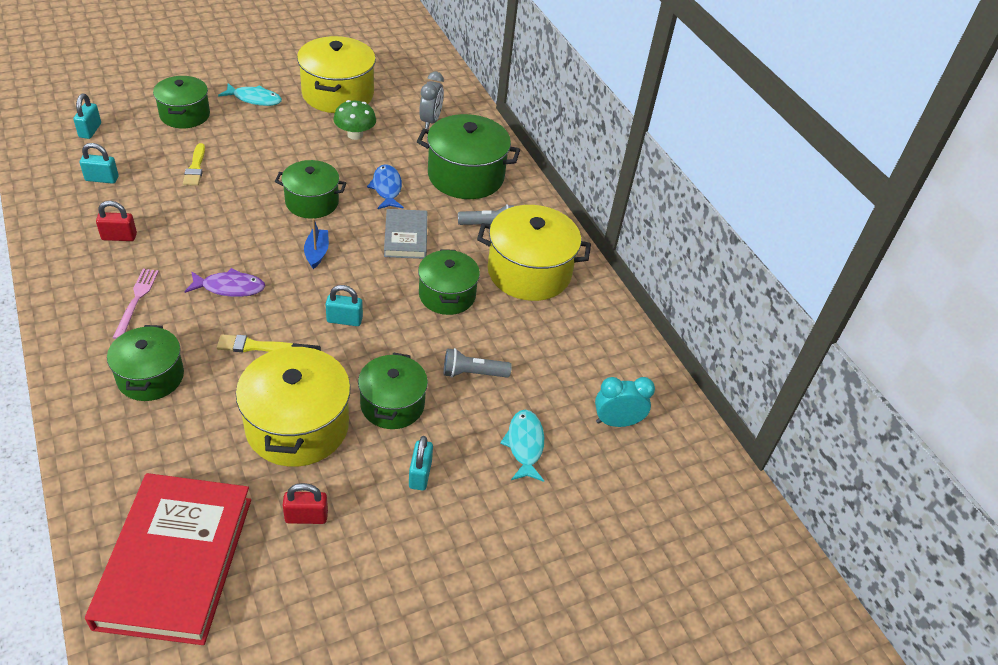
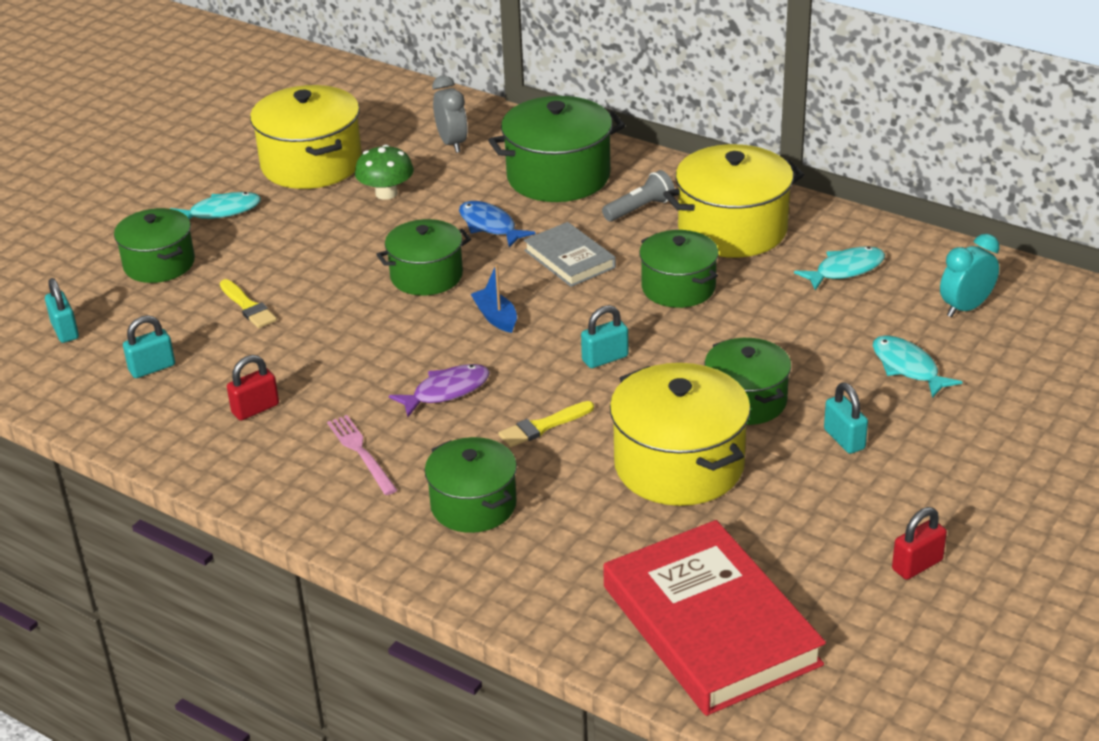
camera: 25 degrees left, 10 degrees down
red padlock [283,483,328,524] -> red padlock moved to [892,507,947,580]
grey flashlight [443,348,512,378] -> none
none -> turquoise fish [794,246,885,290]

